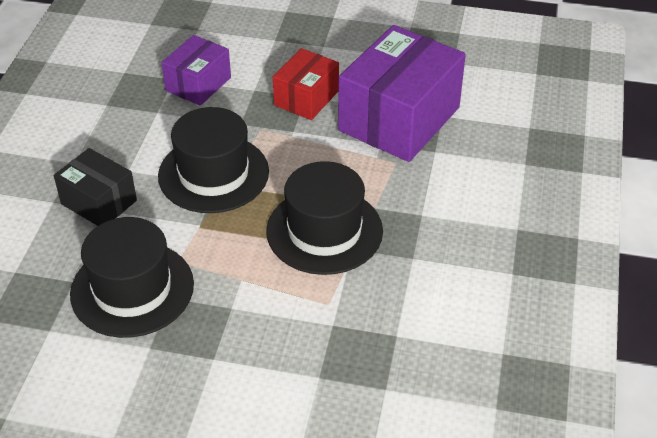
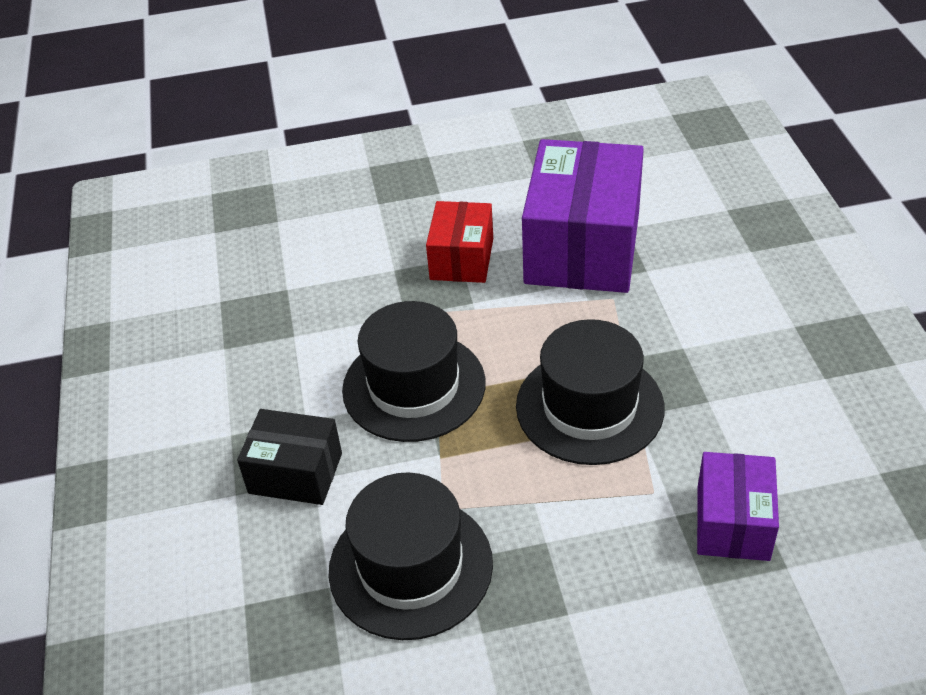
camera: 20 degrees left, 0 degrees up
purple box [161,35,231,106] -> purple box moved to [697,452,779,561]

